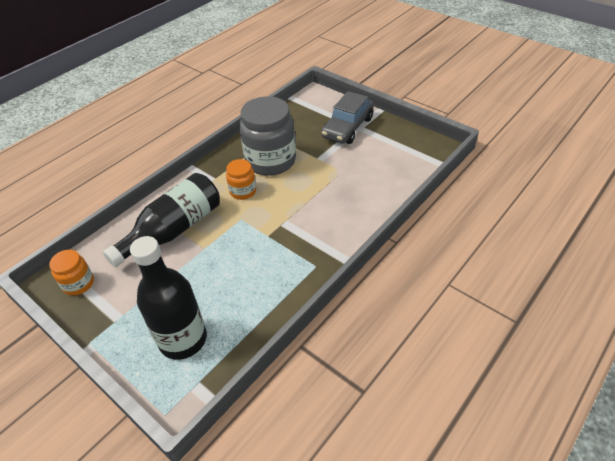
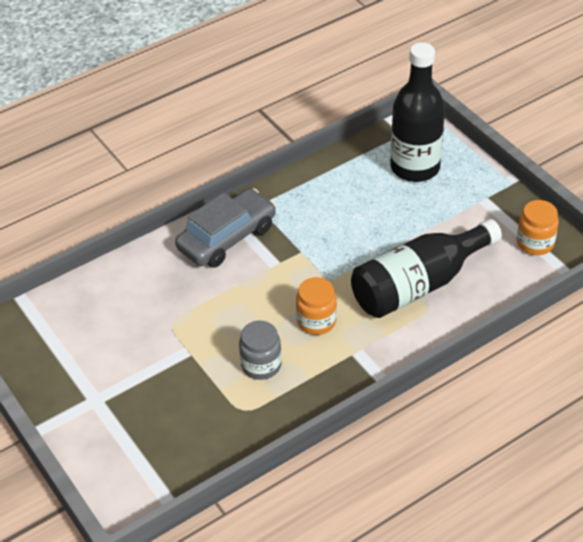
camera: 165 degrees left, 0 degrees up
grey jar [240,96,296,176] -> grey jar [239,321,282,380], size x0.50
grey car [321,91,374,144] -> grey car moved to [175,188,276,268]

